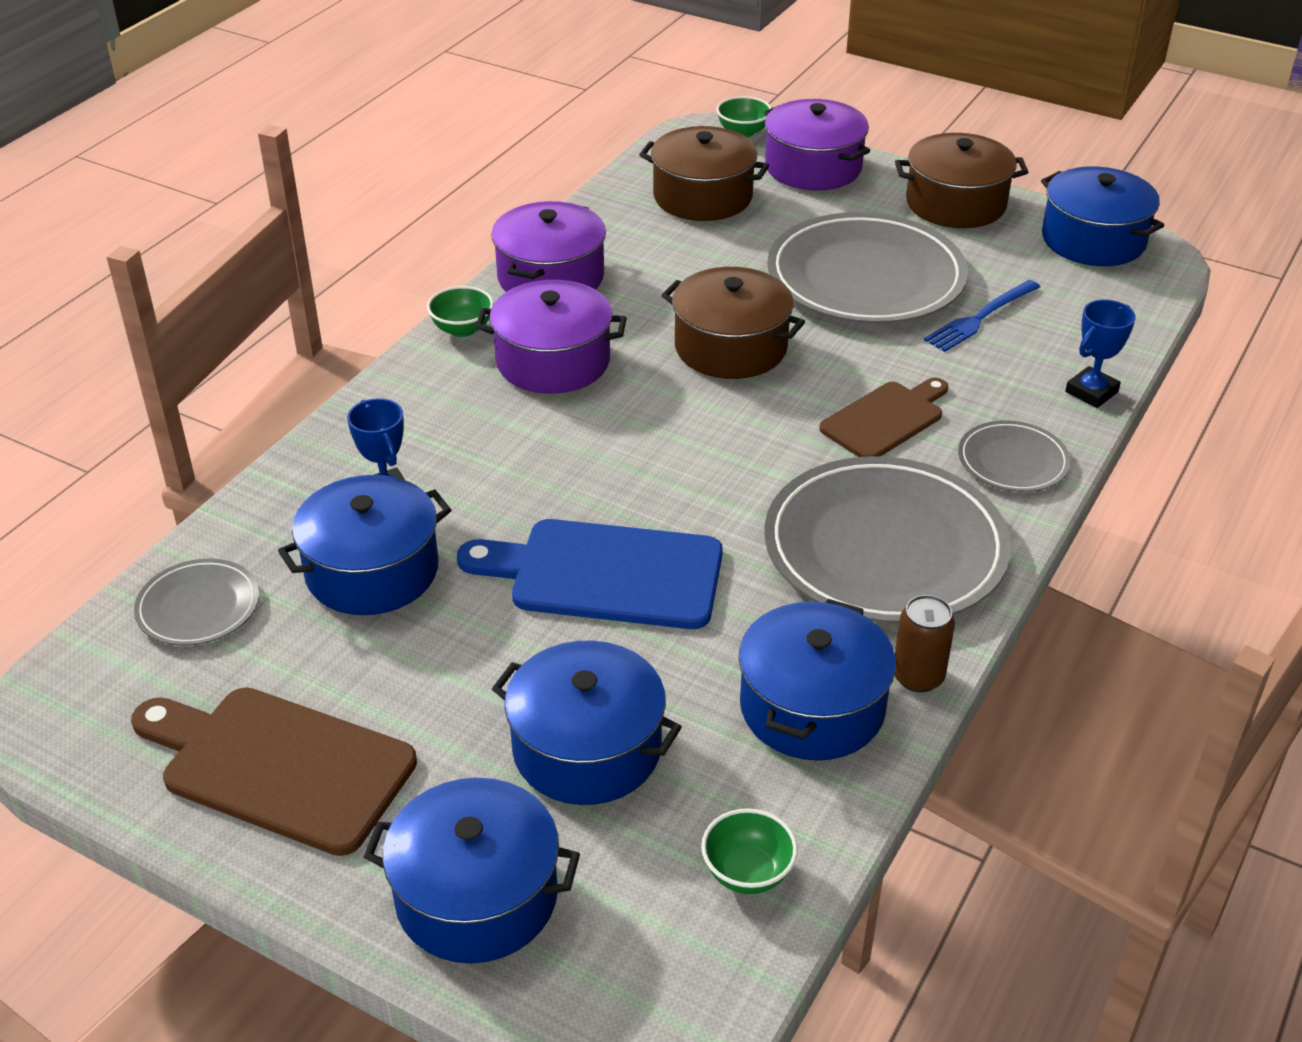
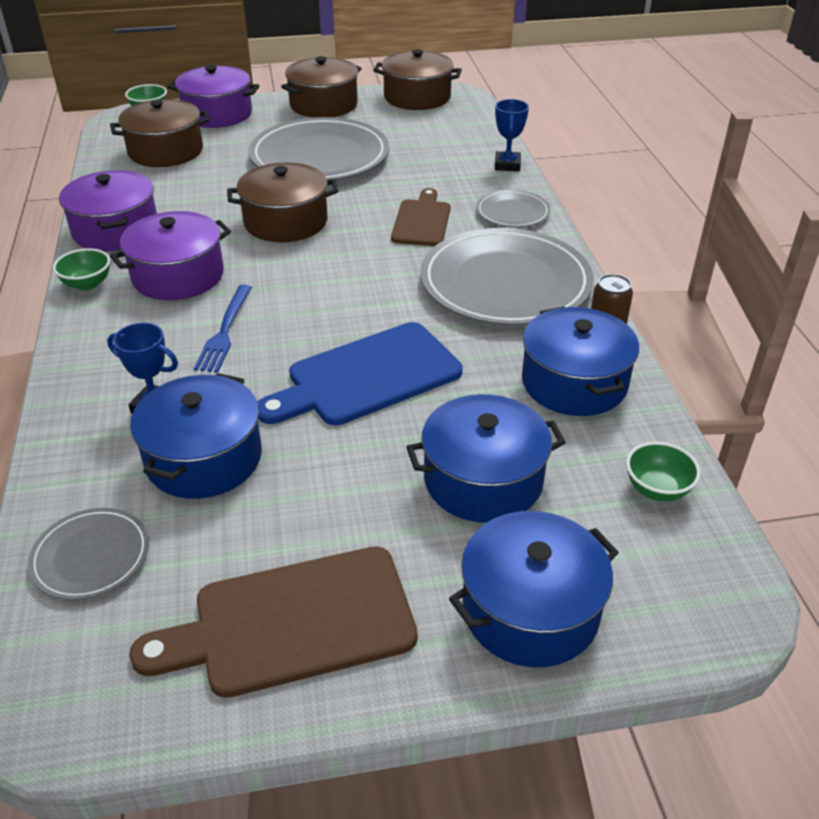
camera: 40 degrees left, 0 degrees up
blue fork [924,280,1040,352] -> blue fork moved to [193,285,252,372]
blue pot [1041,167,1164,266] -> brown pot [373,49,462,110]

